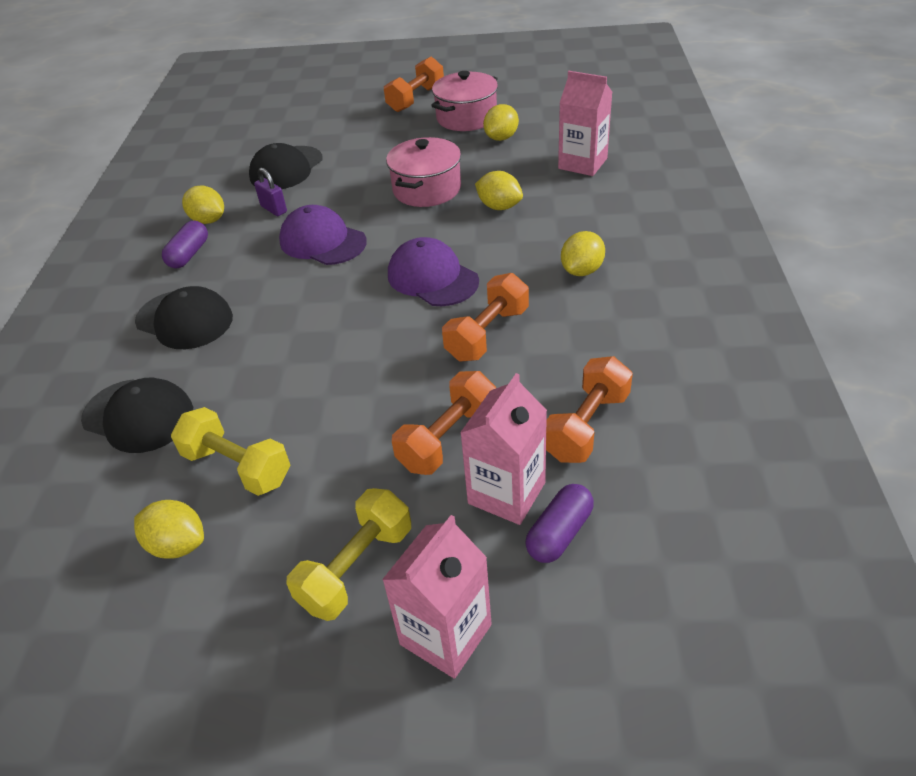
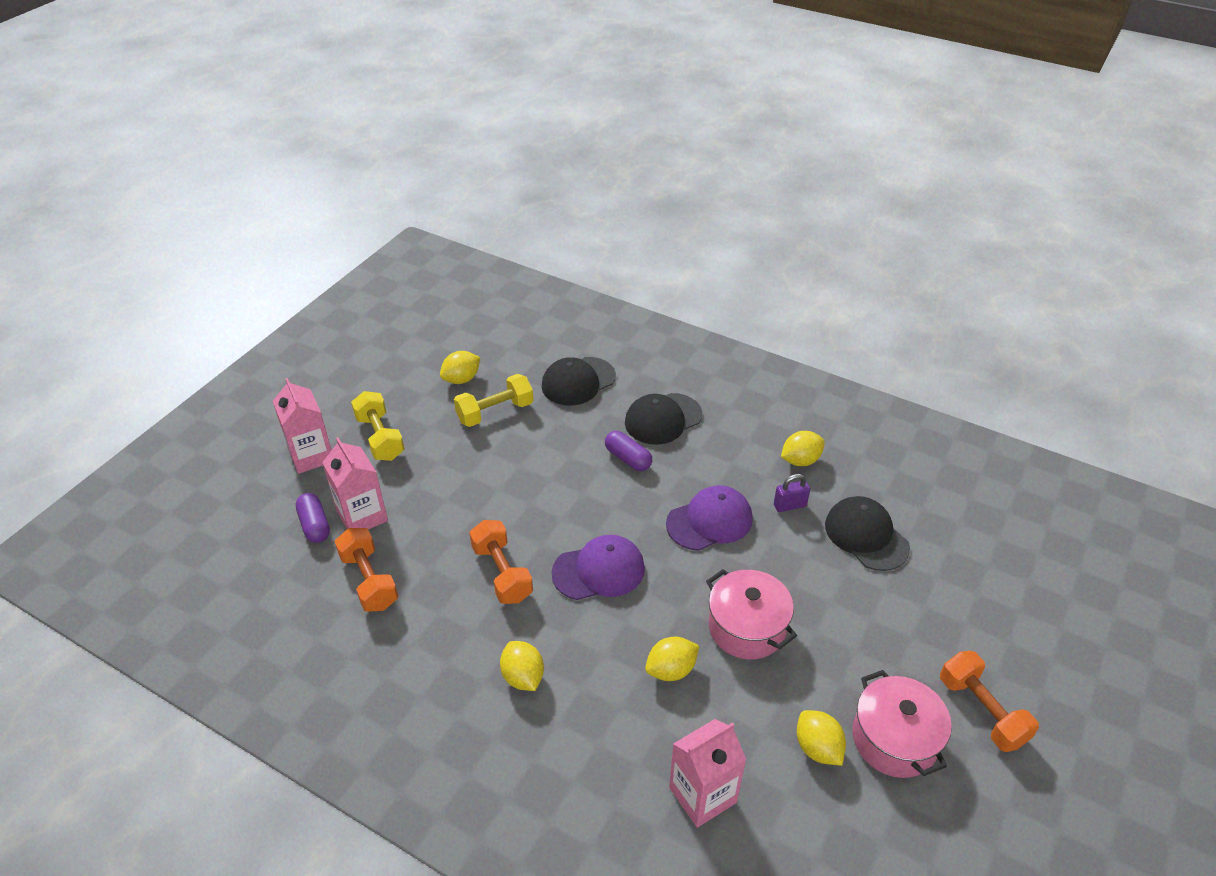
camera: 115 degrees right, 0 degrees up
purple capsule [162,221,208,268] -> purple capsule moved to [605,431,652,471]
orange dumbbell [392,371,496,475] -> none

